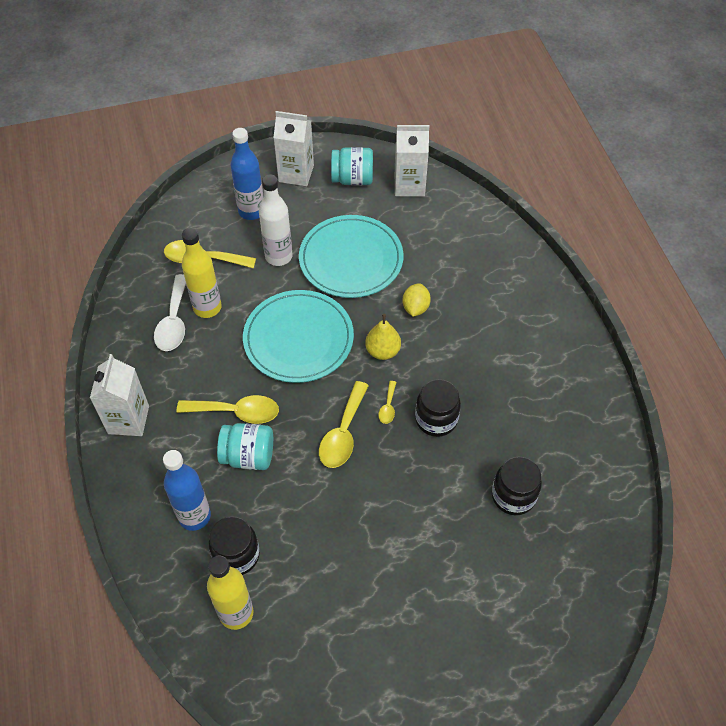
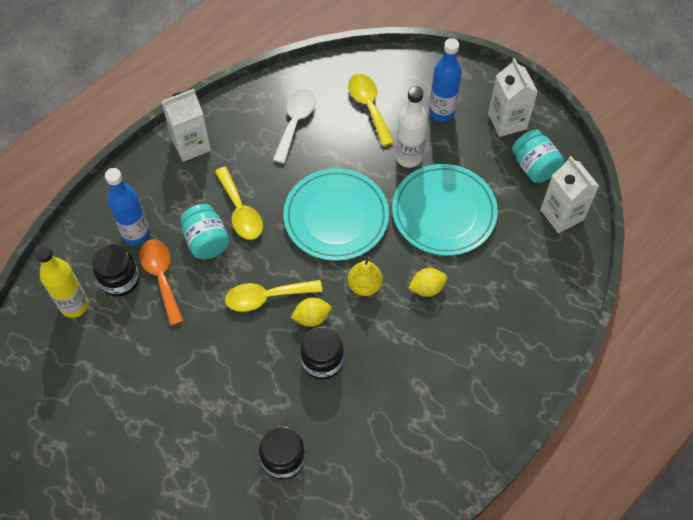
camera: 60 degrees right, 5 degrees up
white spoon [154,274,186,351] -> white spoon turned 135 degrees clockwise [273,89,316,163]
yellow bottle [182,228,222,318] -> none
yellow spoon [378,381,396,424] -> yellow lemon [291,298,331,327]
none -> orange spoon [139,239,183,326]

